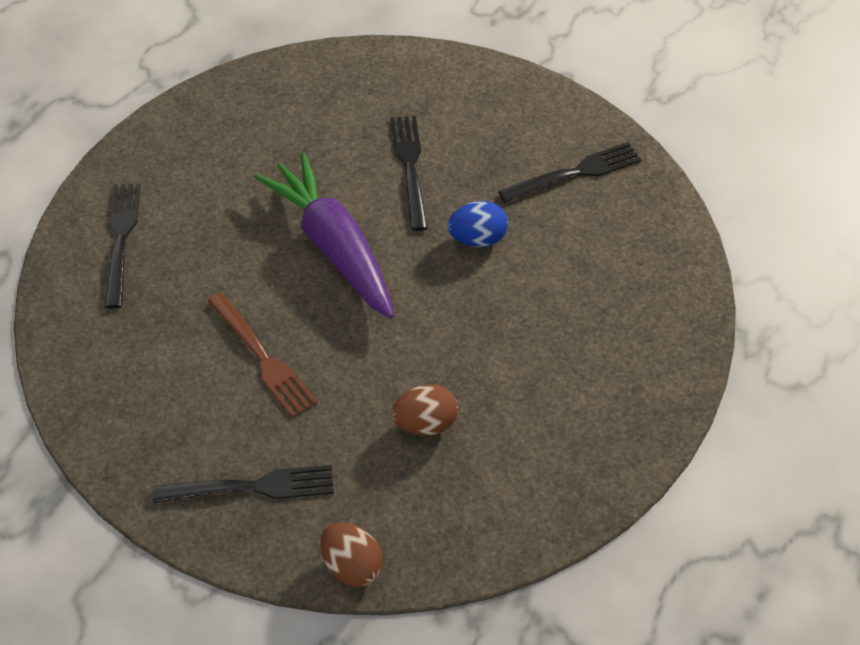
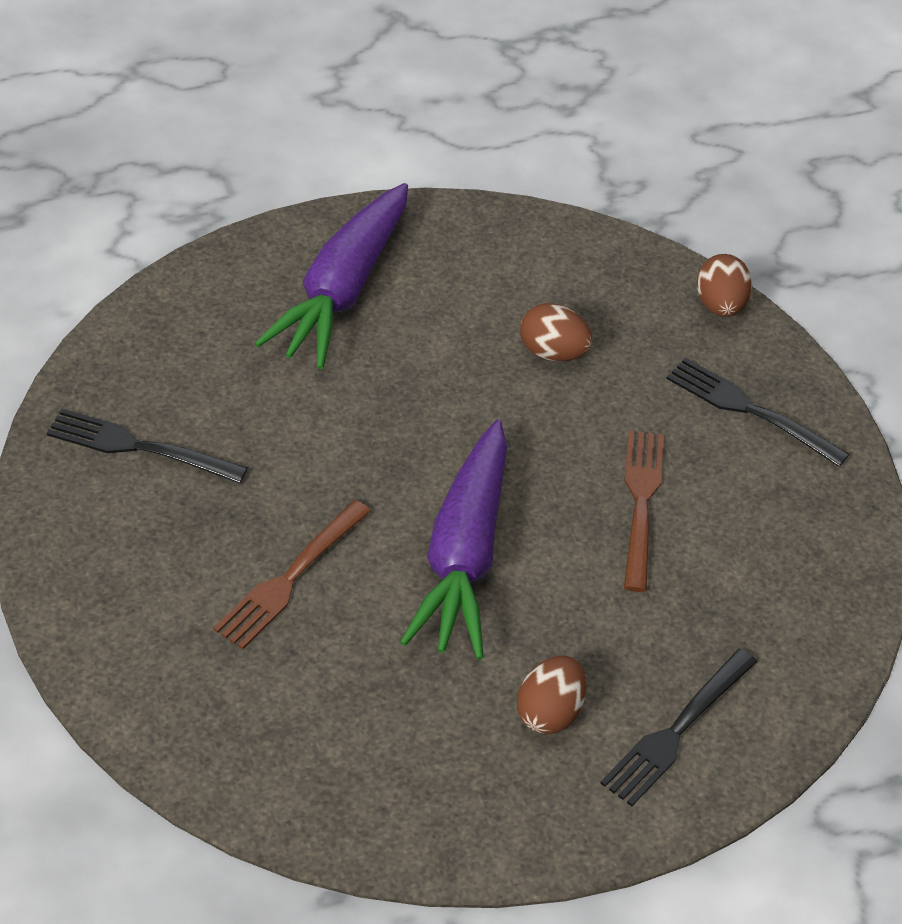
camera: 140 degrees left, 5 degrees down
black fork [390,116,428,231] -> brown fork [213,500,371,649]
blue egg [447,201,508,247] -> none
none -> purple carrot [254,183,408,369]
none -> brown egg [517,656,586,734]

